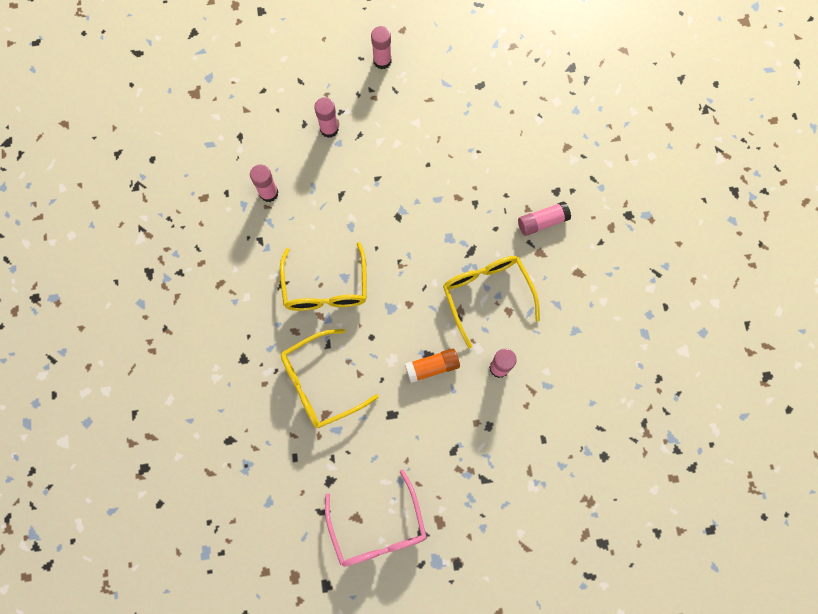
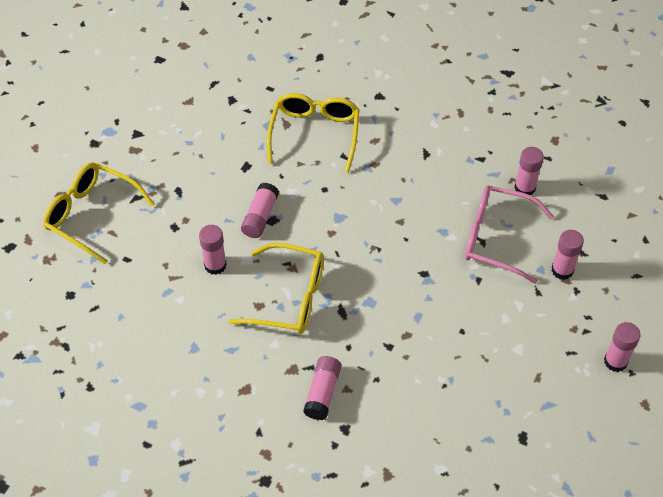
camera: 125 degrees right, 20 degrees down
yellow glasses [280,242,367,311] -> yellow glasses moved to [43,162,155,264]
pink glasses [325,469,427,567] -> pink glasses moved to [465,186,554,284]
orange glue stick [405,348,460,383] -> pink glue stick [241,183,279,238]

